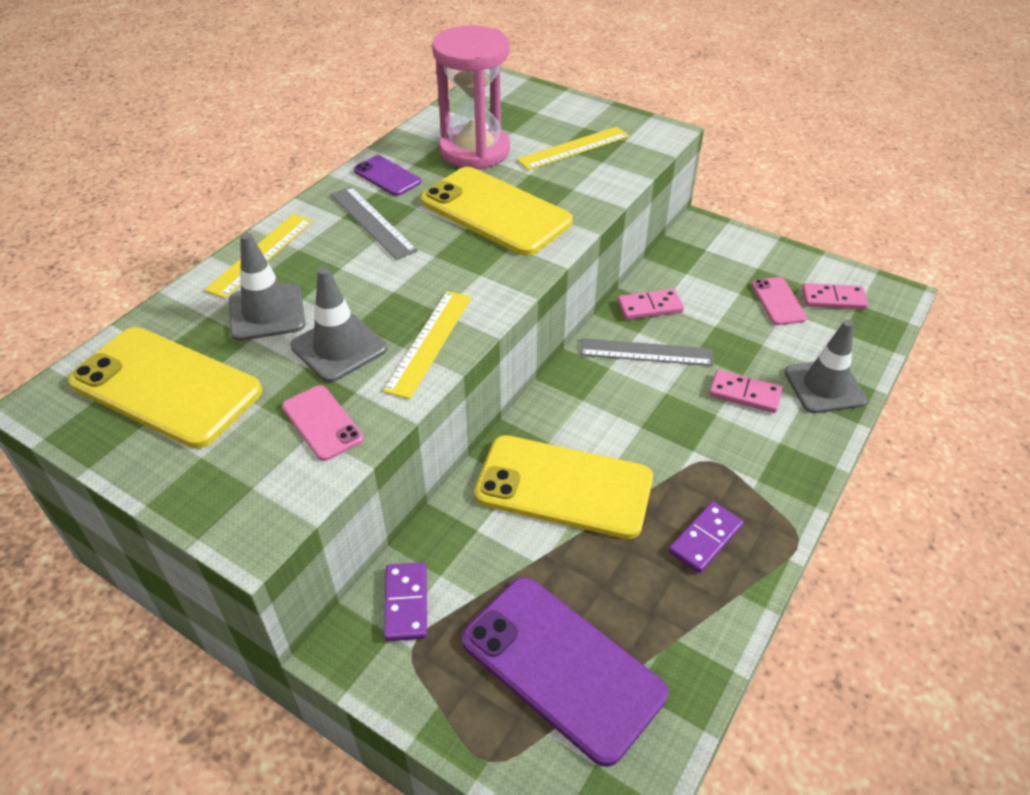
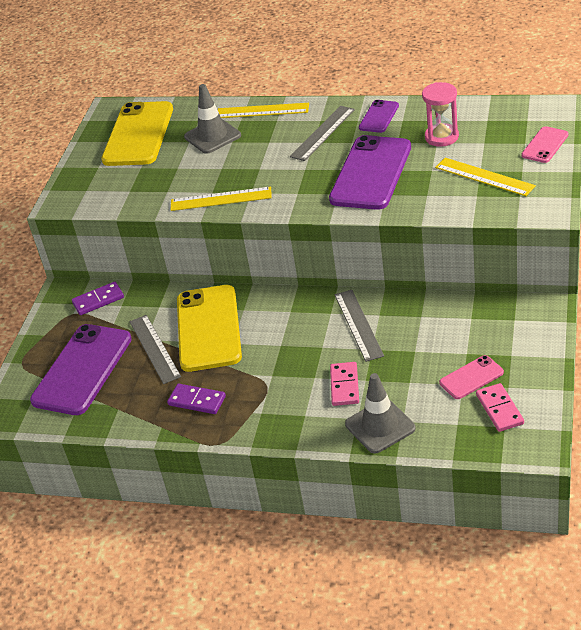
camera: 75 degrees right, 5 degrees down
pink phone [282,385,364,461] -> pink phone moved to [522,126,569,163]
grey traffic cone [290,267,387,382] -> none
yellow phone [421,167,573,256] -> purple phone [329,135,411,210]
pink hourglass [432,25,510,169] -> pink hourglass [422,82,459,147], size x0.59
pink domino [618,289,684,320] -> none
none -> grey ruler [130,315,181,384]

